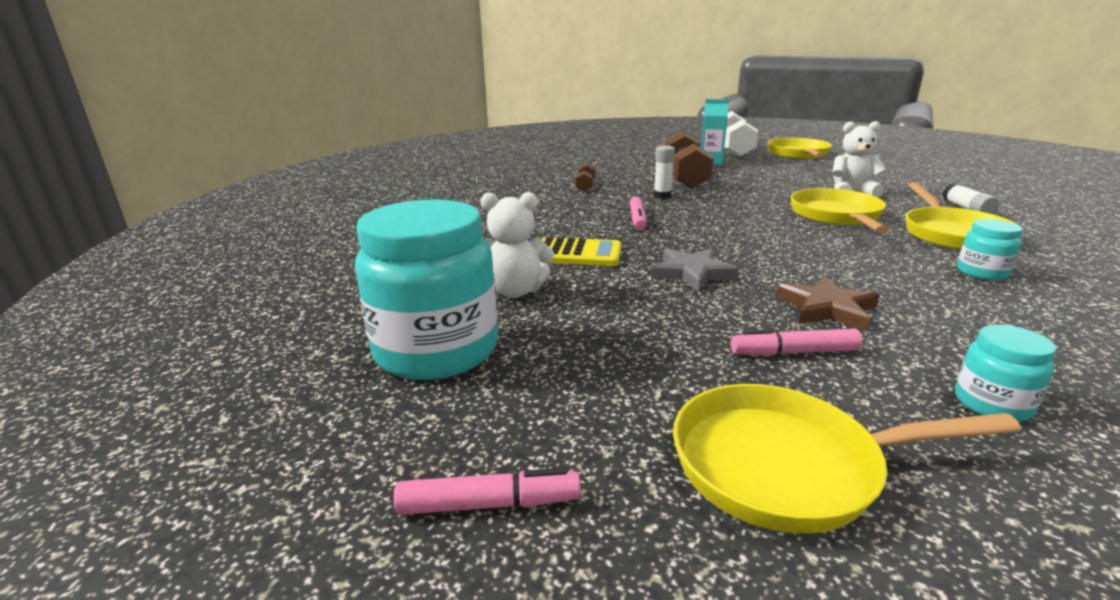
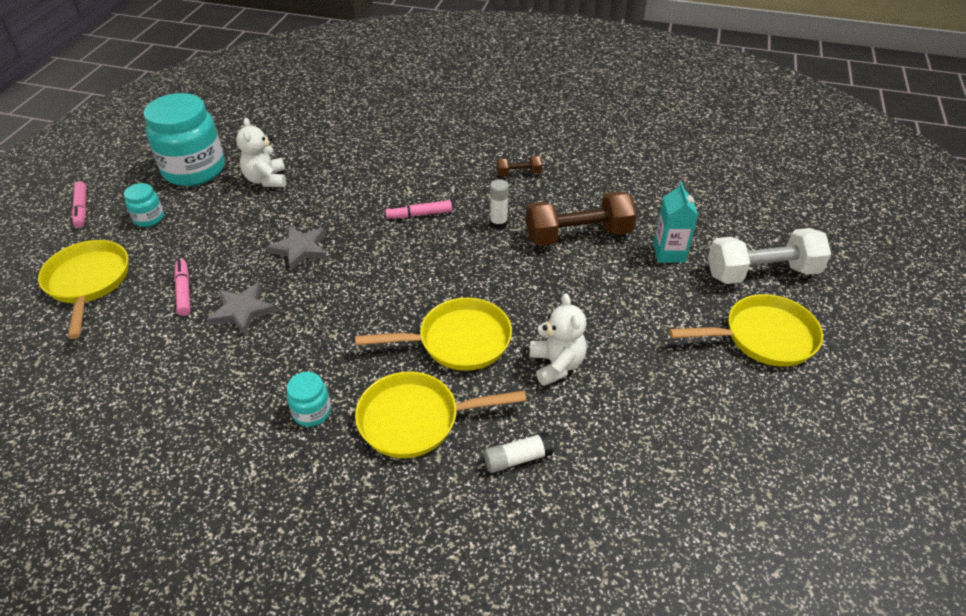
camera: 75 degrees right, 20 degrees up
yellow calculator [542,237,622,266] -> none
brown star [776,276,880,331] -> grey star [207,282,277,336]
turquoise jar [955,324,1056,422] -> turquoise jar moved to [124,183,164,227]

